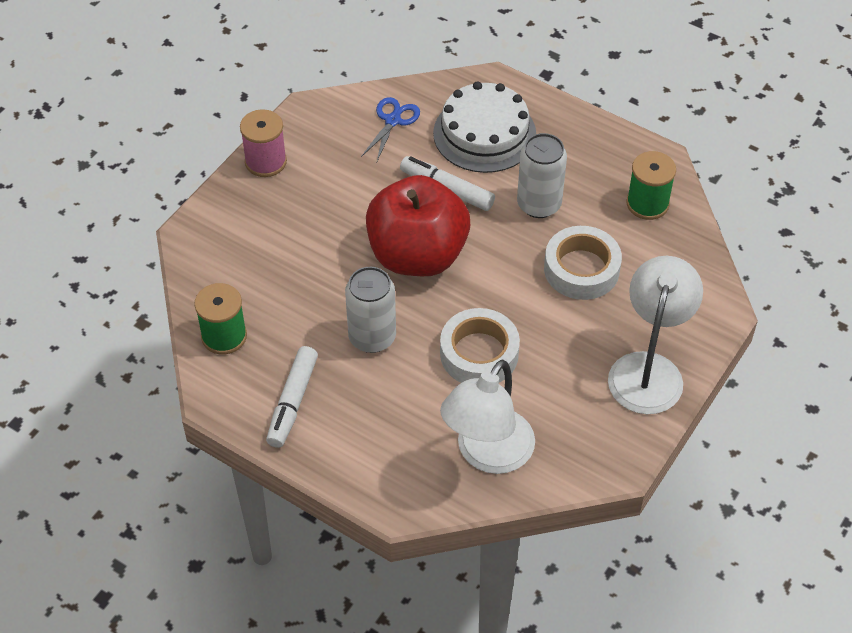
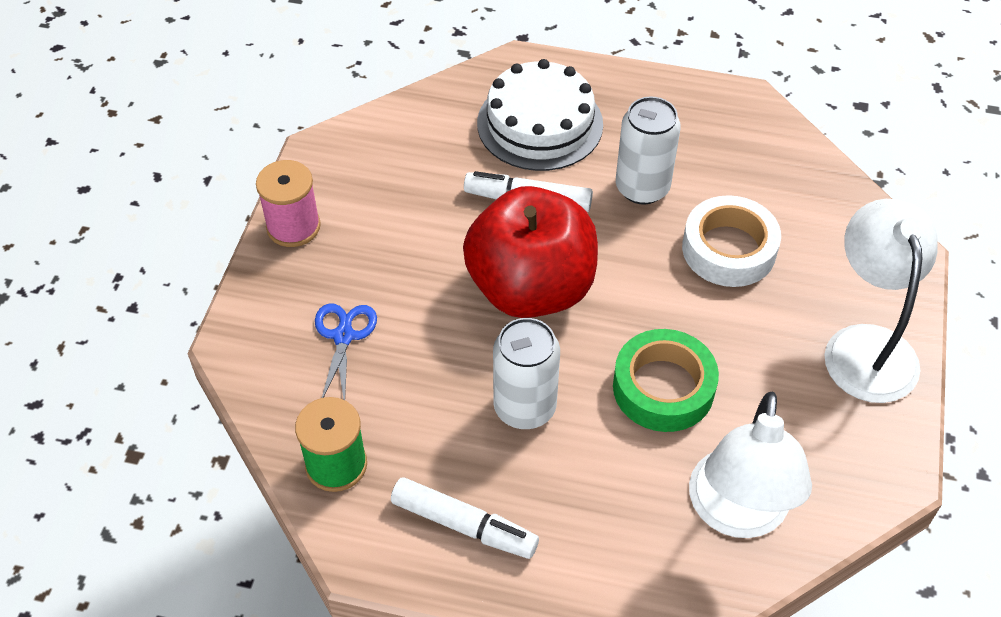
camera: 20 degrees left, 0 degrees up
white marker [266,346,318,448] -> white marker turned 60 degrees counterclockwise [391,477,539,559]
blue scissors [361,97,420,163] -> blue scissors moved to [315,303,377,400]
white tape [440,308,520,383] -> green tape [613,329,719,432]
green spool [626,151,676,220] -> none

